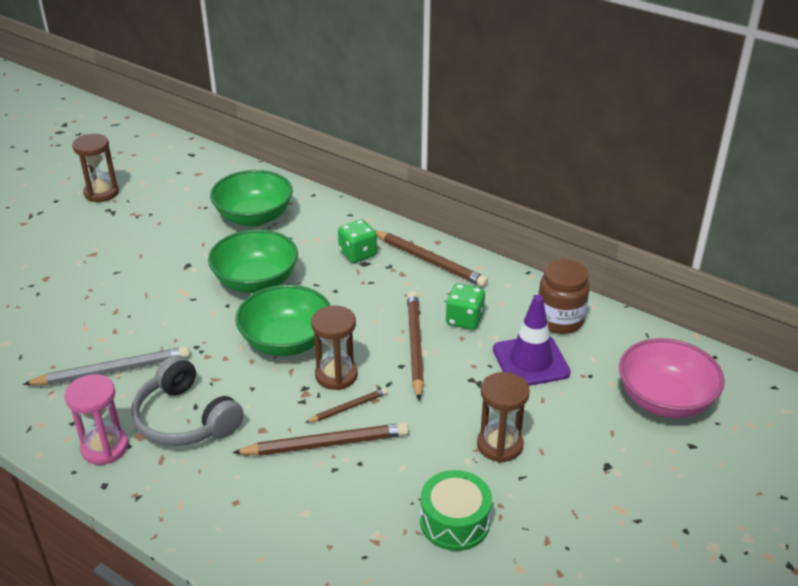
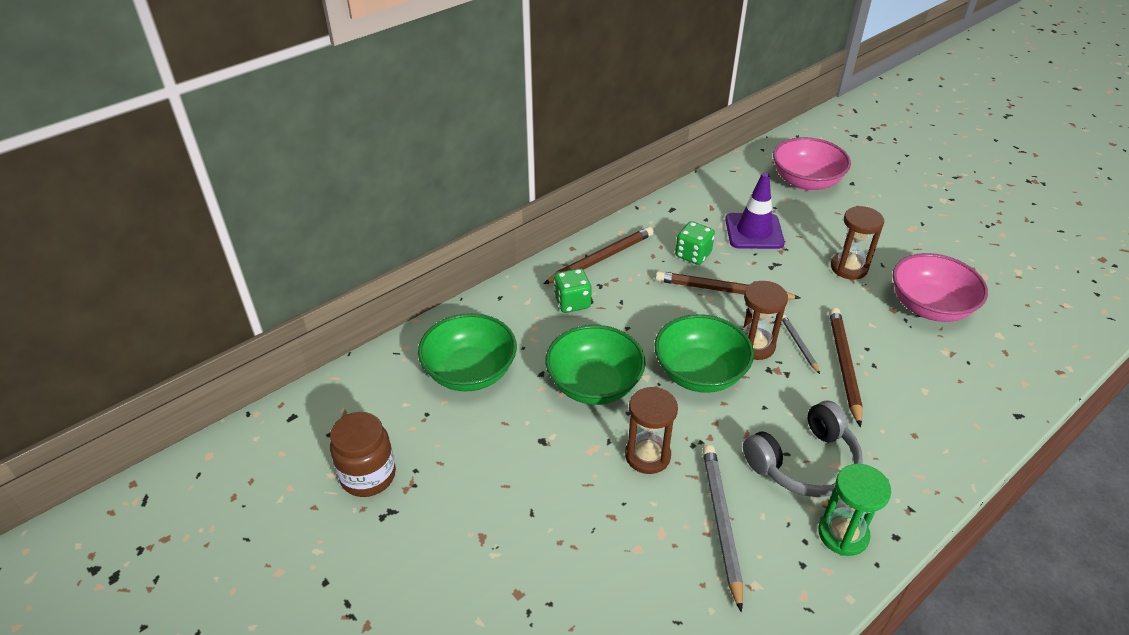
camera: 75 degrees left, 5 degrees up
pink hourglass [64,374,128,465] -> green hourglass [818,464,891,556]
brown hourglass [72,134,119,202] -> brown hourglass moved to [625,386,678,474]
brown pencil [305,388,387,423] -> grey pencil [782,315,820,374]
green drum [420,470,492,551] -> pink bowl [893,253,988,322]
brown jar [538,259,590,334] -> brown jar moved to [330,412,396,497]

